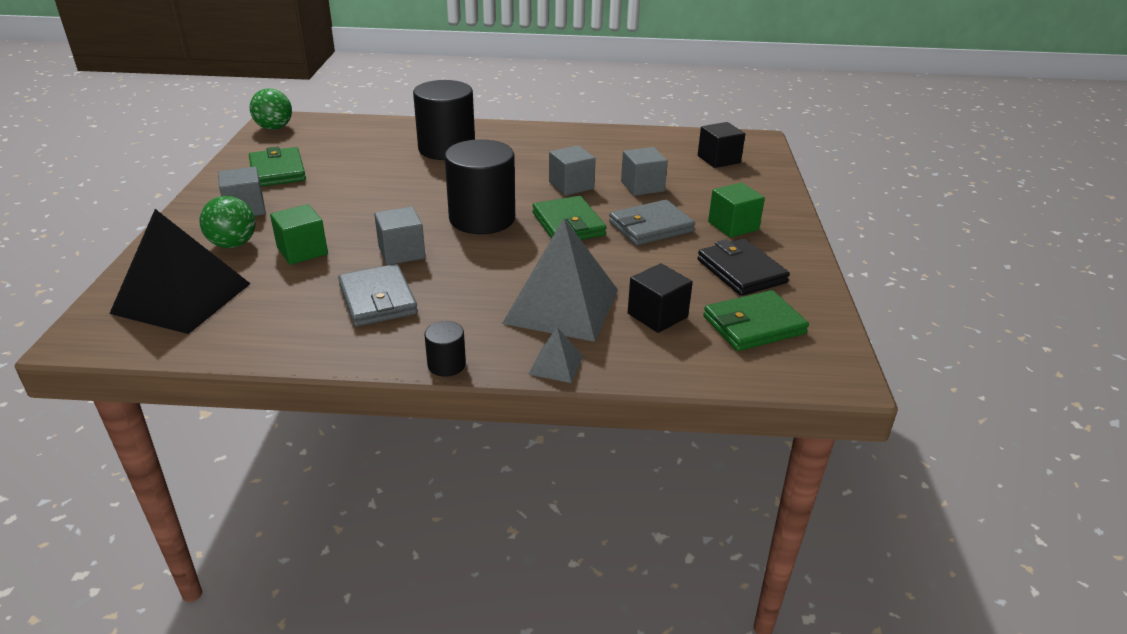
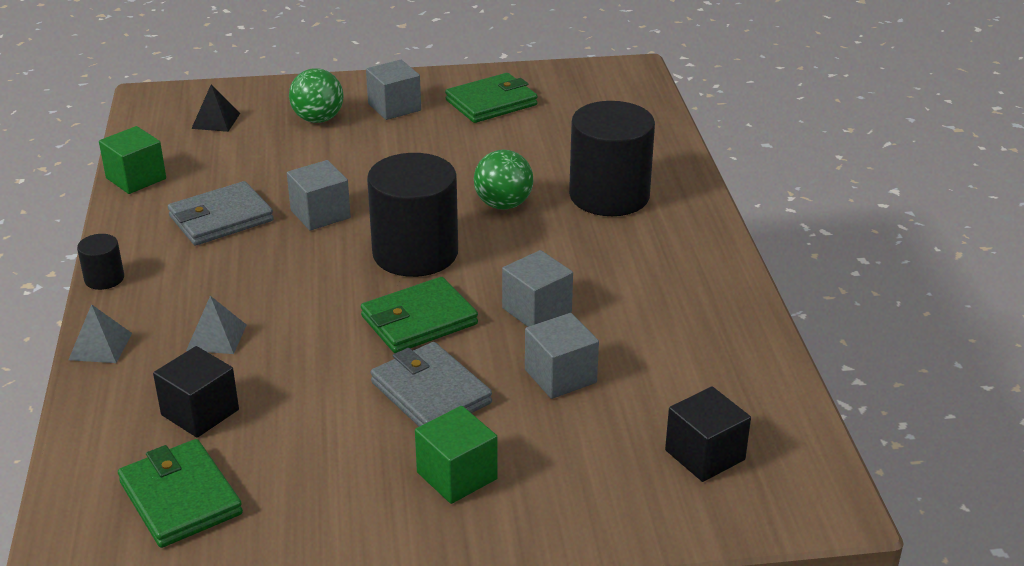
camera: 80 degrees right, 0 degrees up
black pyramid [109,209,251,334] -> black pyramid [191,85,240,132], size x0.43
green ball [249,88,292,130] -> green ball moved to [474,149,533,210]
green cube [270,204,328,265] -> green cube moved to [99,126,166,194]
grey pyramid [502,218,618,342] -> grey pyramid [186,296,246,354], size x0.43
black wallet [697,238,790,296] -> none

